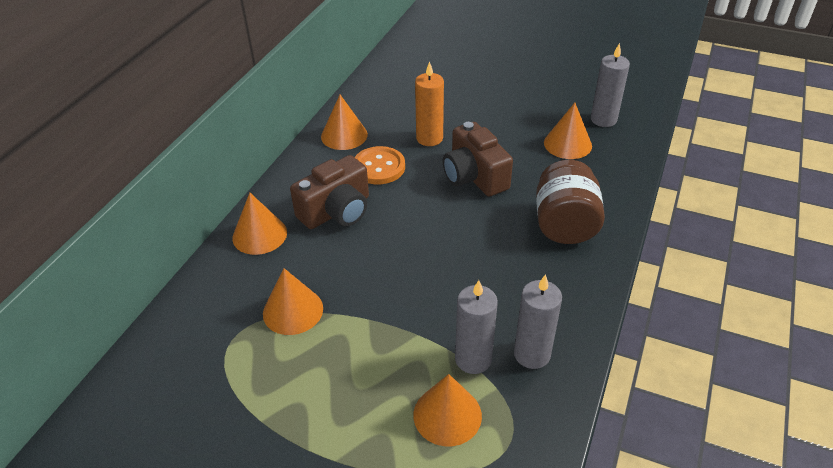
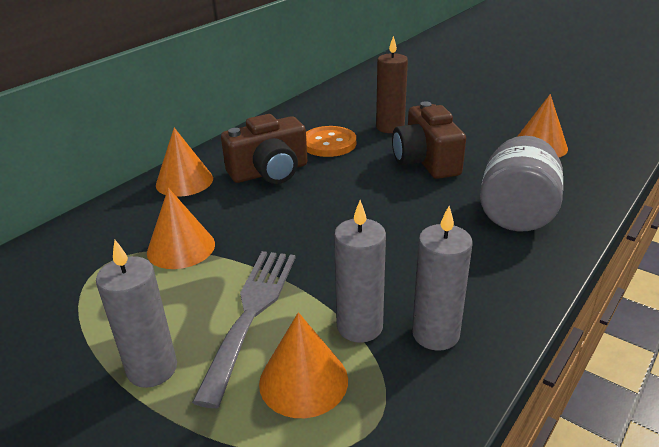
camera: 15 degrees right, 10 degrees down
orange cone [321,95,368,150] -> none
orange candle [415,61,444,146] -> brown candle [376,36,408,133]
brown jar [536,160,605,244] -> grey jar [480,136,563,231]
grey candle [591,43,630,127] -> grey candle moved to [96,240,177,388]
none -> grey fork [192,251,295,408]

